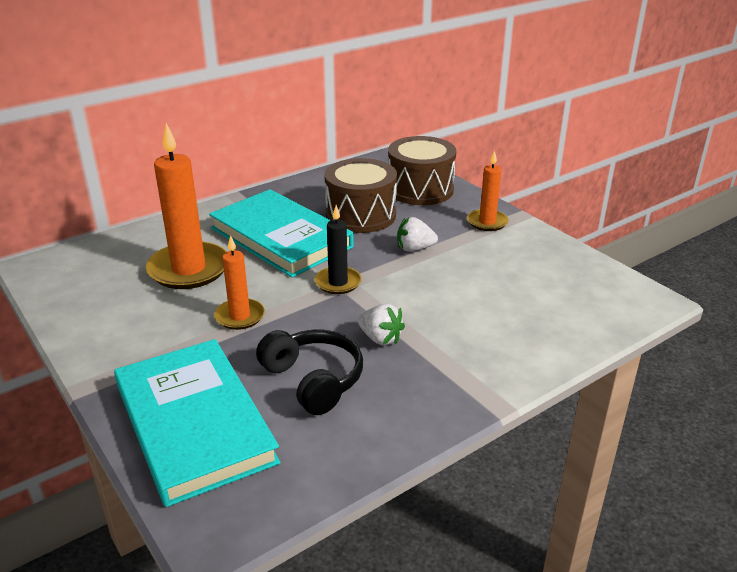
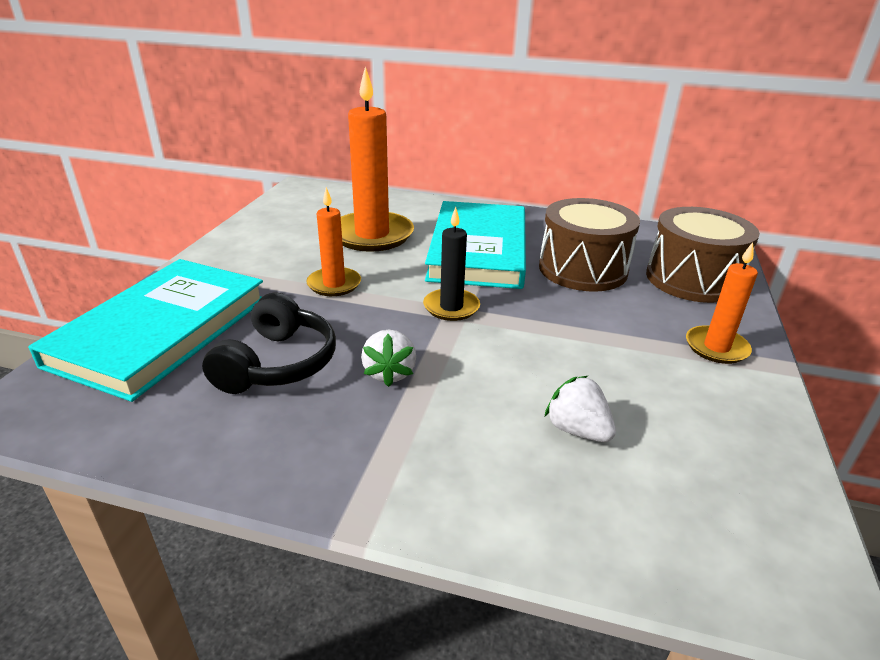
camera: 50 degrees right, 0 degrees up
white strawberry [397,217,438,252] -> white strawberry moved to [545,376,616,442]

